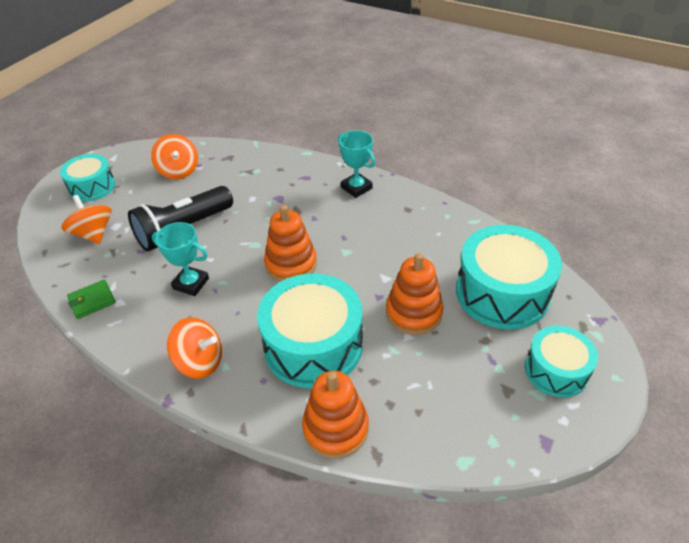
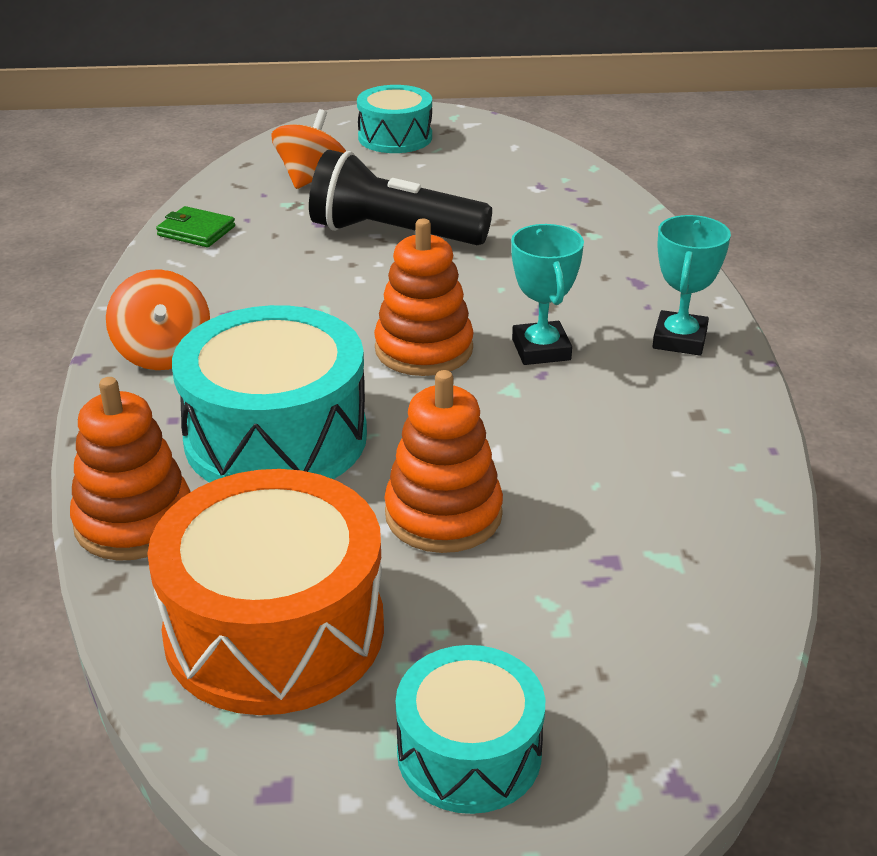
camera: 55 degrees right, 10 degrees down
orange spinning top [151,134,198,180] -> none
turquoise trophy [152,222,209,296] -> turquoise trophy moved to [511,224,584,365]
turquoise drum [456,225,562,330] -> none
none -> orange drum [148,469,384,715]

